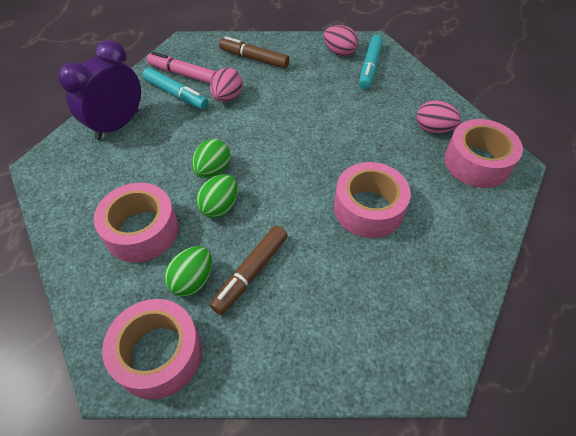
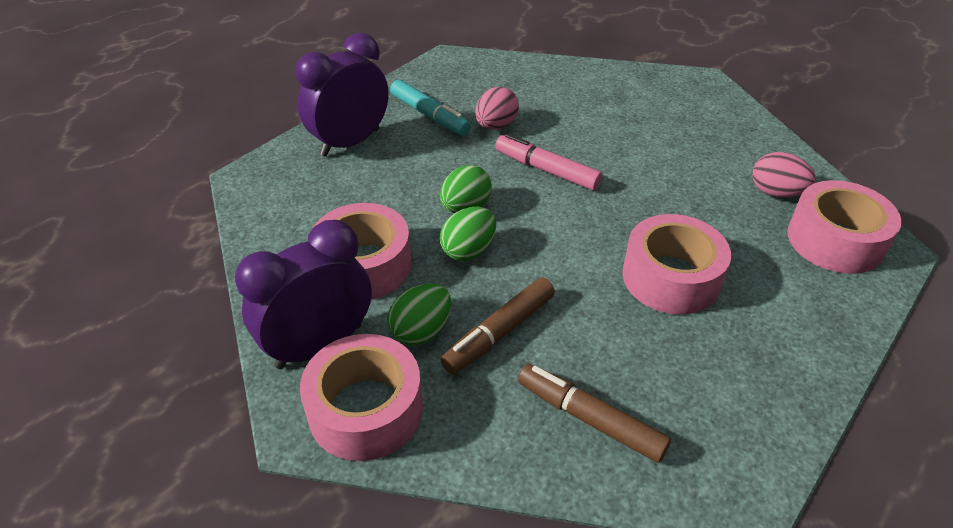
camera: 10 degrees right, 10 degrees down
pink marker [147,52,216,84] -> pink marker moved to [495,133,603,190]
brown marker [219,36,289,69] -> brown marker moved to [518,364,671,463]
pink egg [324,25,359,56] -> none
turquoise marker [359,35,383,89] -> none
none -> purple clock [235,220,372,369]

